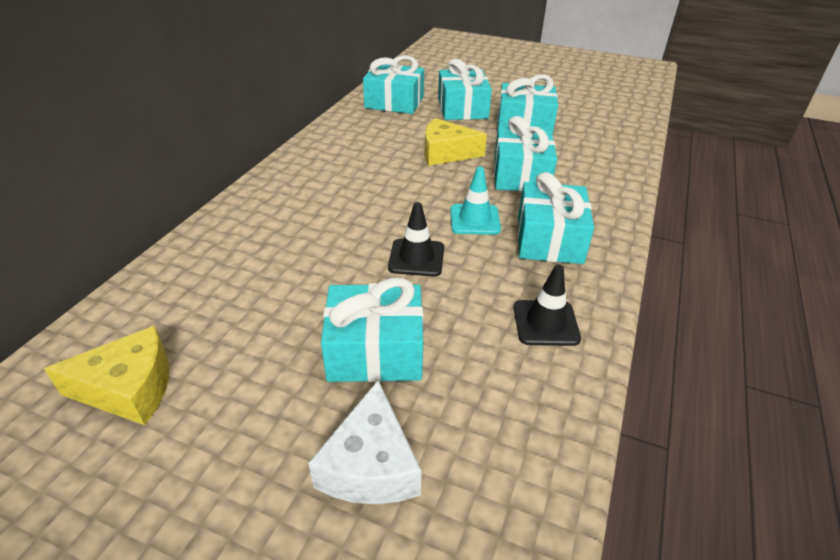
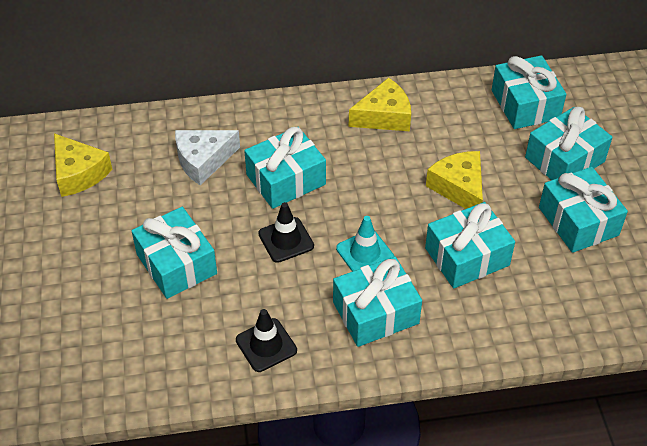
camera: 60 degrees right, 10 degrees up
white cheese [308,380,422,504] -> white cheese moved to [175,130,240,185]
none -> turquoise gift [244,127,326,209]
none -> yellow cheese [349,78,411,131]

